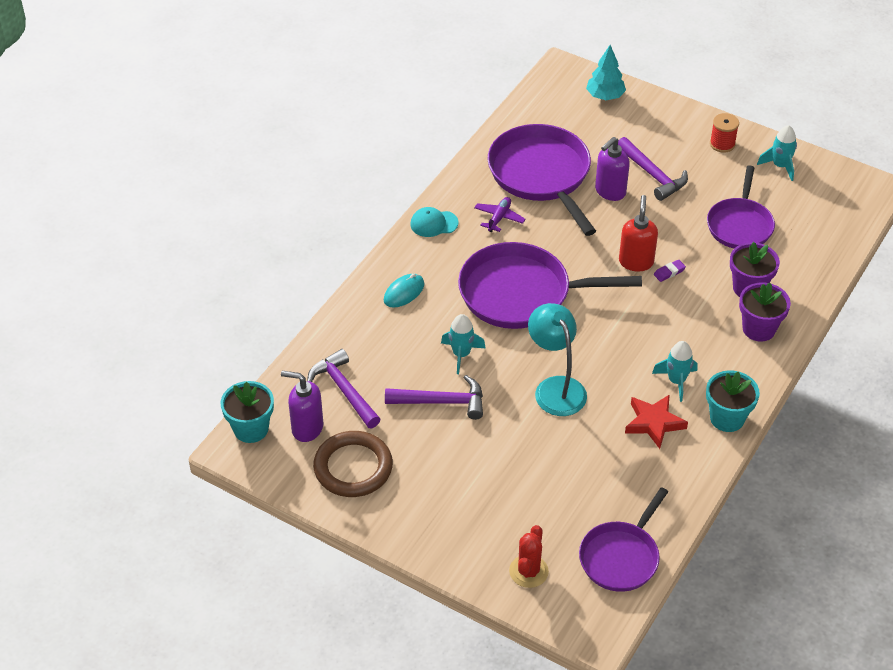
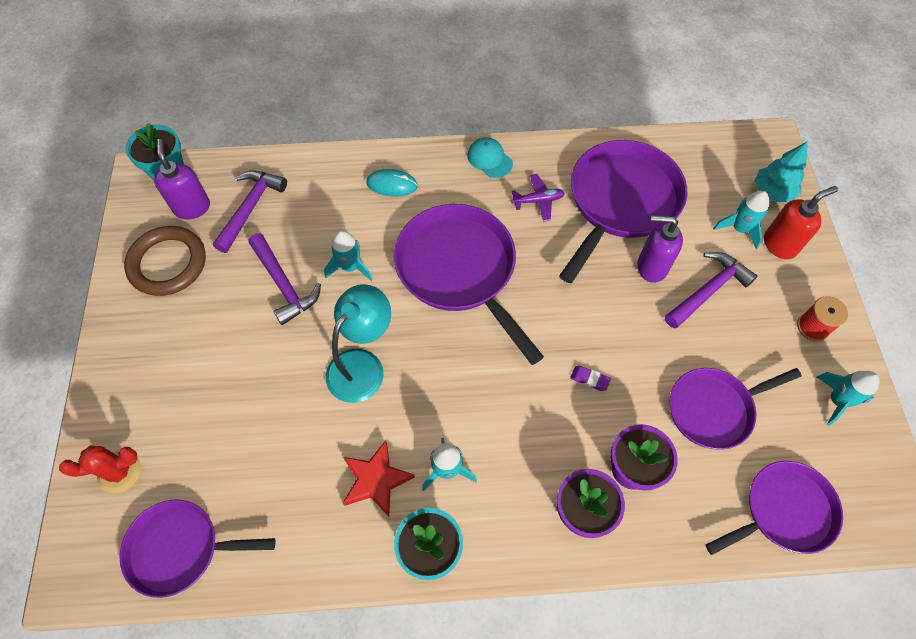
camera: 55 degrees right, 15 degrees up
purple hammer [618,137,688,201] -> purple hammer turned 150 degrees counterclockwise [665,252,757,329]
red soap dispenser [619,195,658,271] -> red soap dispenser moved to [764,186,838,259]
none -> purple pan [706,461,843,555]
none -> turquoise rocket [713,191,769,249]

